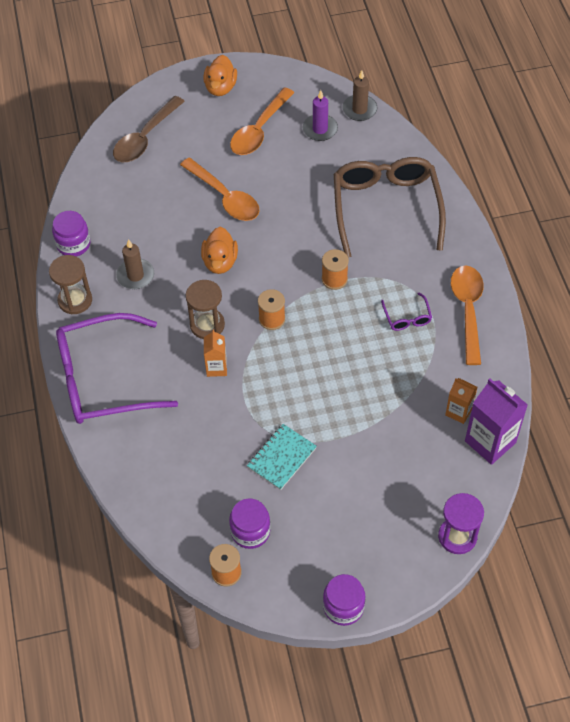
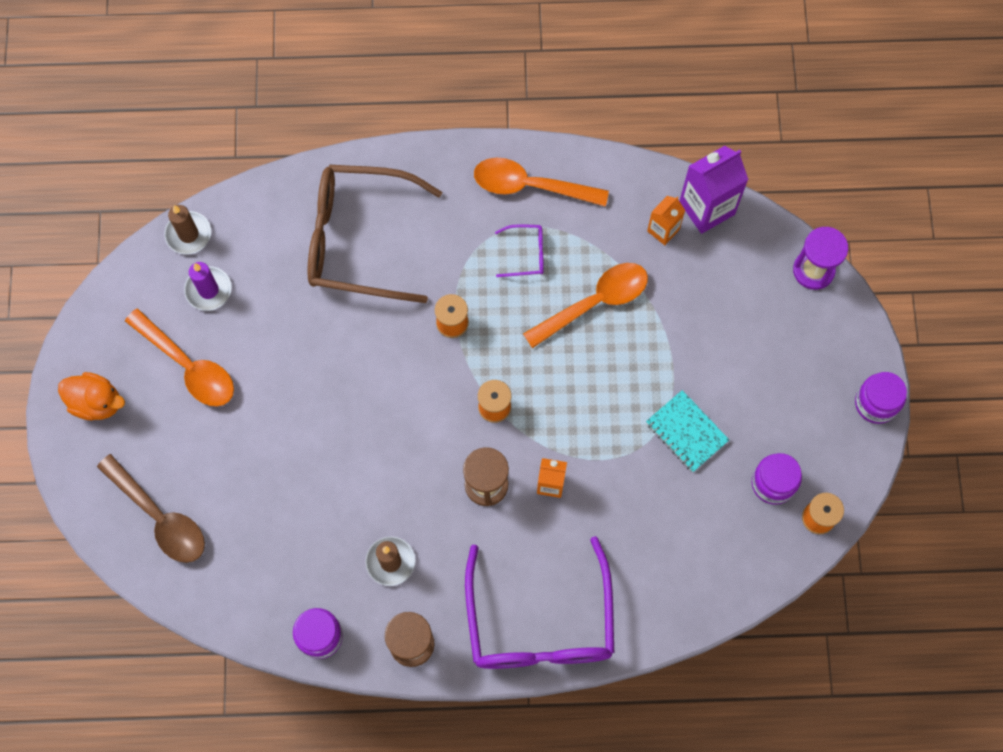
camera: 80 degrees left, 15 degrees up
orange spoon [180,158,260,221] -> orange spoon moved to [523,263,648,348]
orange duck [201,227,238,274] -> none

